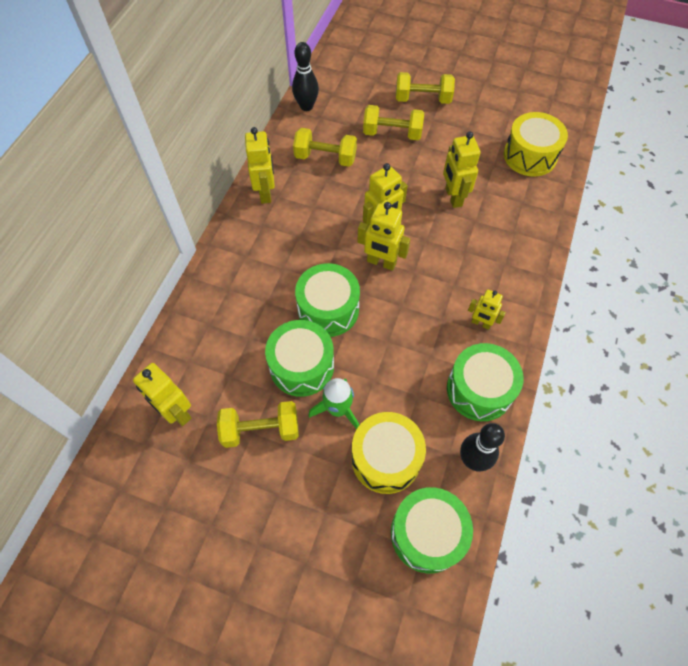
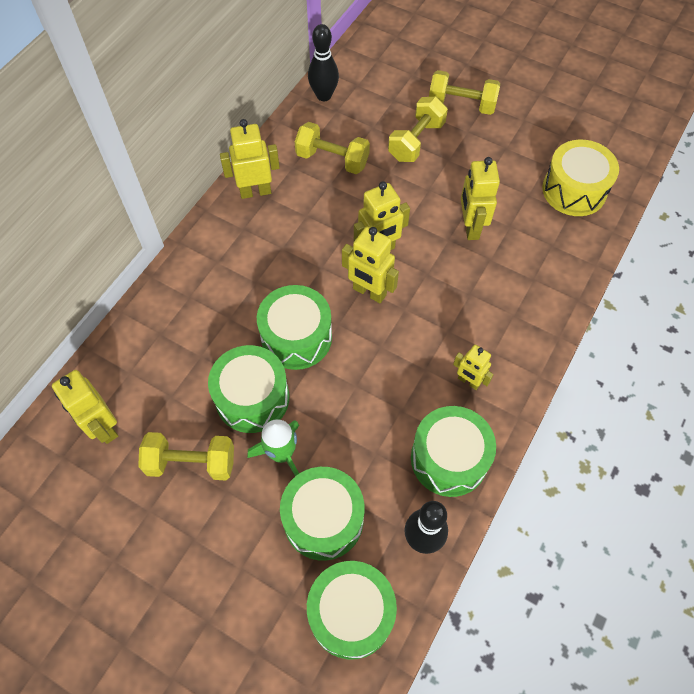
camera: 10 degrees right, 0 degrees up
yellow robot [245,127,275,204] -> yellow robot turned 105 degrees counterclockwise [220,119,280,199]
yellow drum [351,412,426,494] -> green drum [280,467,365,561]
yellow dumbbell [363,105,424,140] -> yellow dumbbell turned 75 degrees counterclockwise [388,97,448,162]

